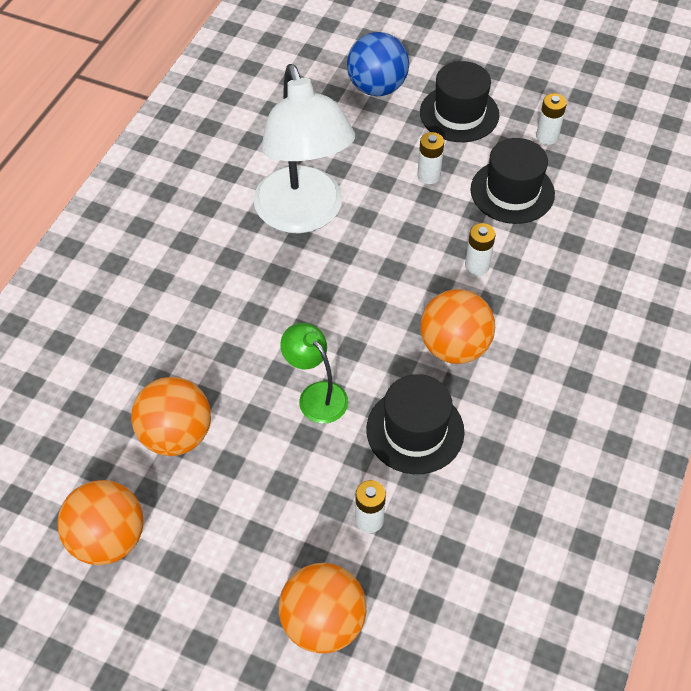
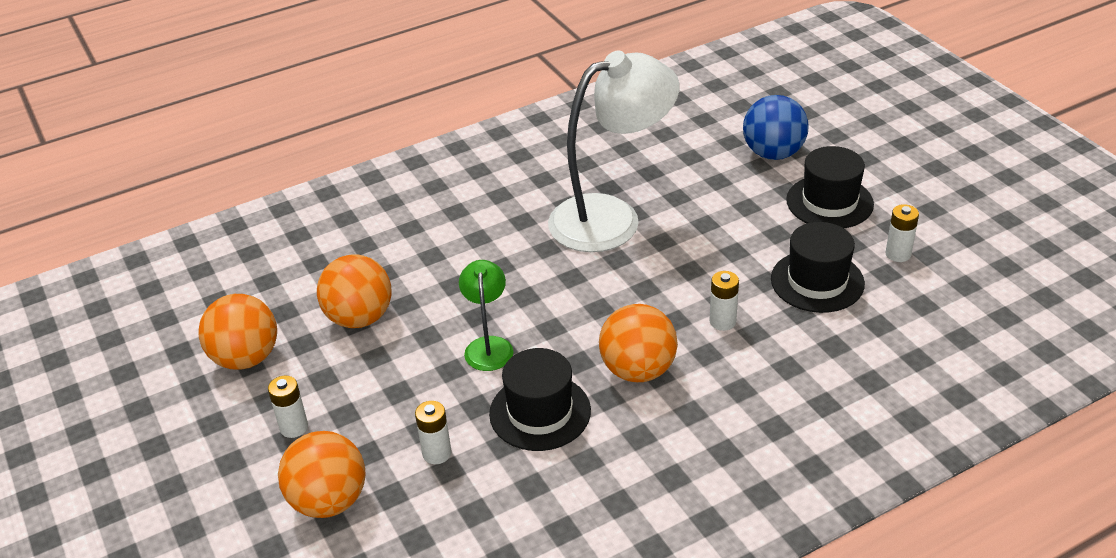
camera: 40 degrees right, 15 degrees down
white lamp [254,64,355,233] -> white lamp turned 135 degrees counterclockwise [548,51,680,252]
white battery [417,132,444,184] -> white battery moved to [268,376,308,438]

